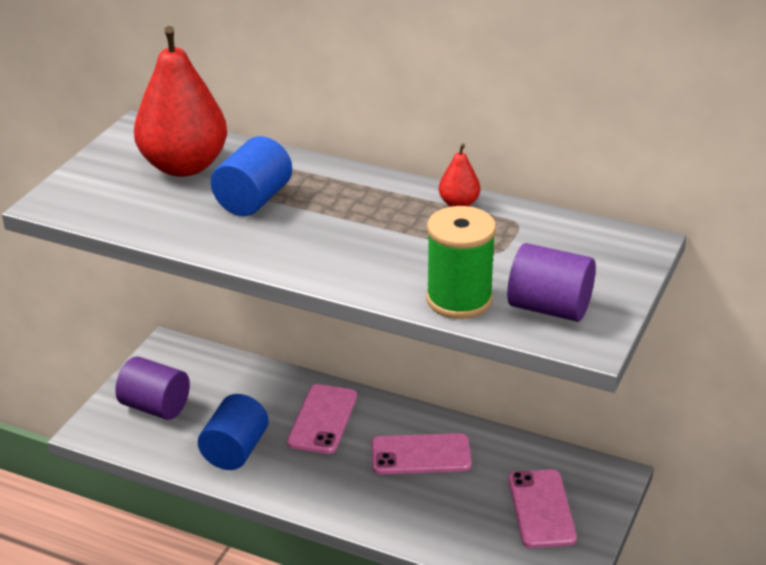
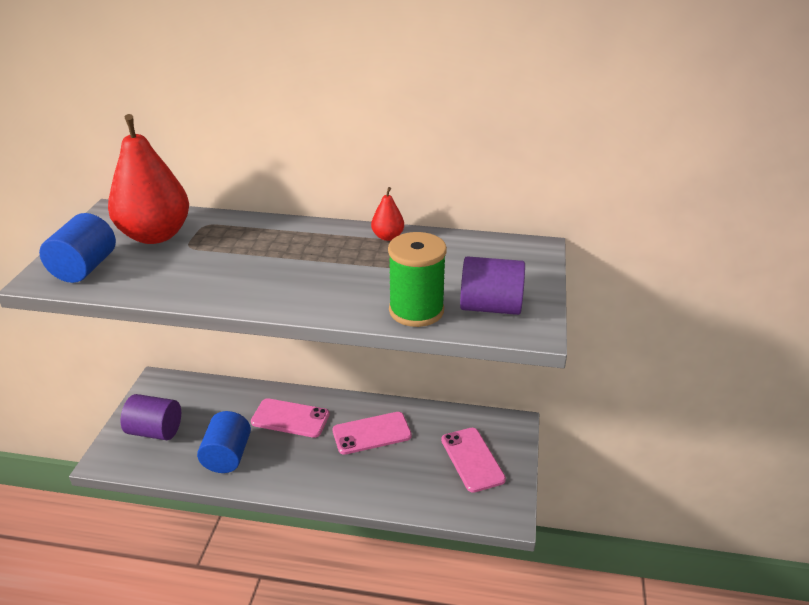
camera: 15 degrees left, 0 degrees up
blue cylinder [211,136,292,216] -> blue cylinder moved to [39,213,116,283]
pink phone [287,384,357,454] -> pink phone turned 75 degrees counterclockwise [251,398,330,438]

